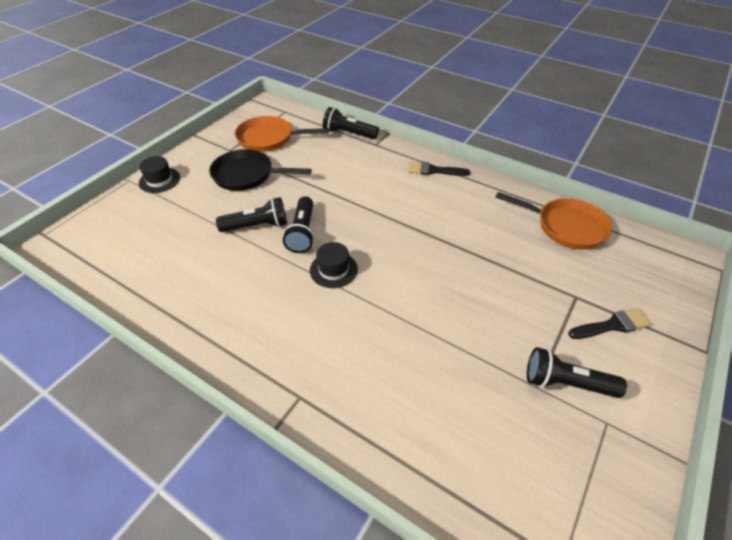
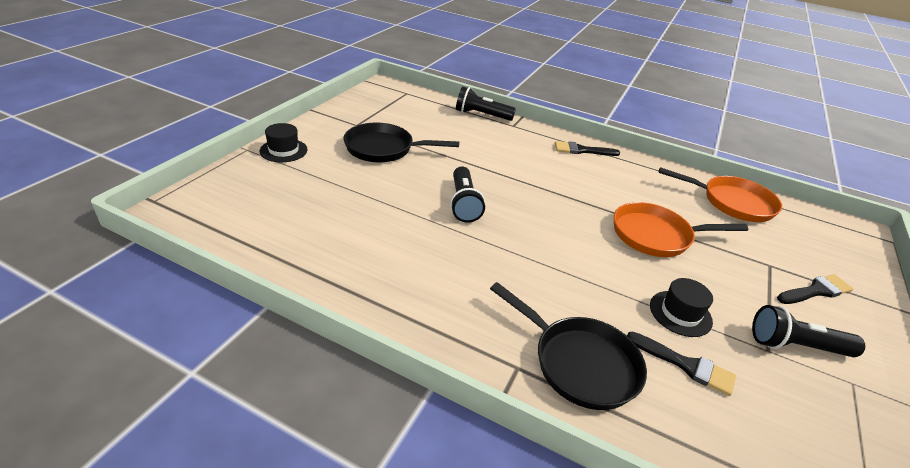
camera: 10 degrees left, 10 degrees down
black flashlight [216,197,287,232] -> none
orange pan [235,116,329,152] -> orange pan moved to [614,202,748,257]
black hat [310,242,358,288] -> black hat moved to [650,278,713,337]
none -> black pan [490,282,647,410]
none -> black brush [627,332,736,396]

